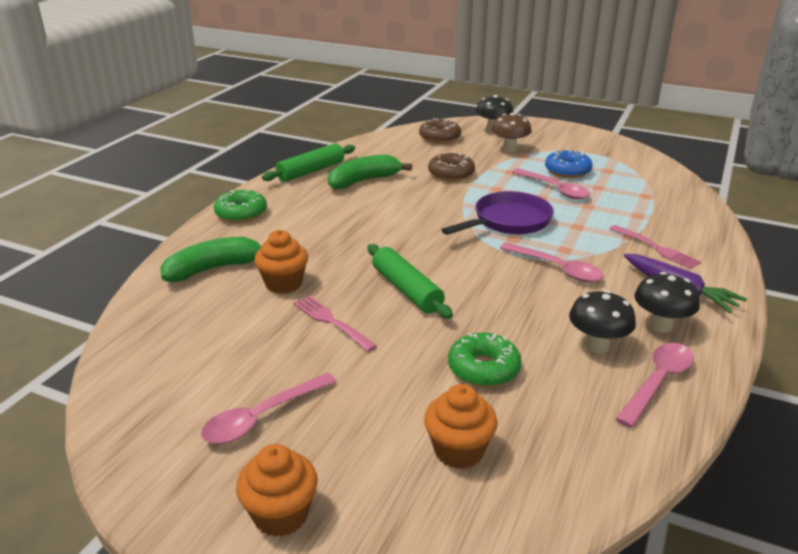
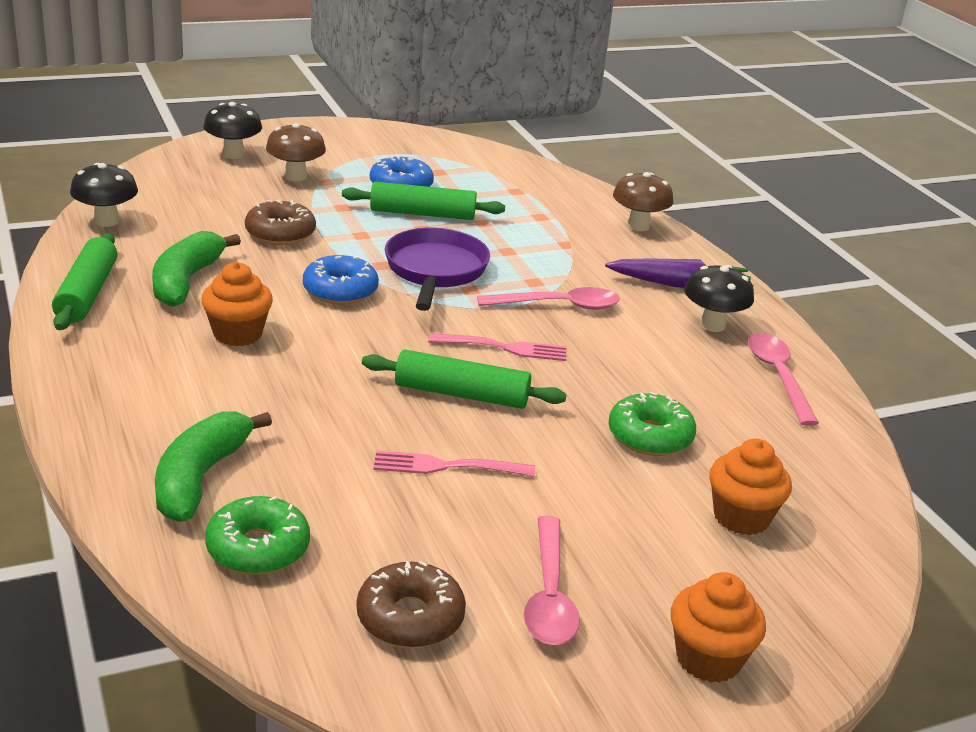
camera: 50 degrees left, 0 degrees up
green donut [214,190,267,223] -> green donut moved to [205,496,310,575]
orange cupcake [254,230,308,294] -> orange cupcake moved to [201,262,273,346]
brown donut [419,118,461,143] -> brown donut moved to [357,561,466,648]
pink spoon [512,169,590,199] -> green rolling pin [342,182,505,220]
black mushroom [569,290,636,353] -> black mushroom moved to [70,163,138,227]
pink fork [609,225,701,269] -> pink fork moved to [428,333,566,361]
none -> blue donut [303,255,379,305]
none -> brown mushroom [613,172,673,231]

